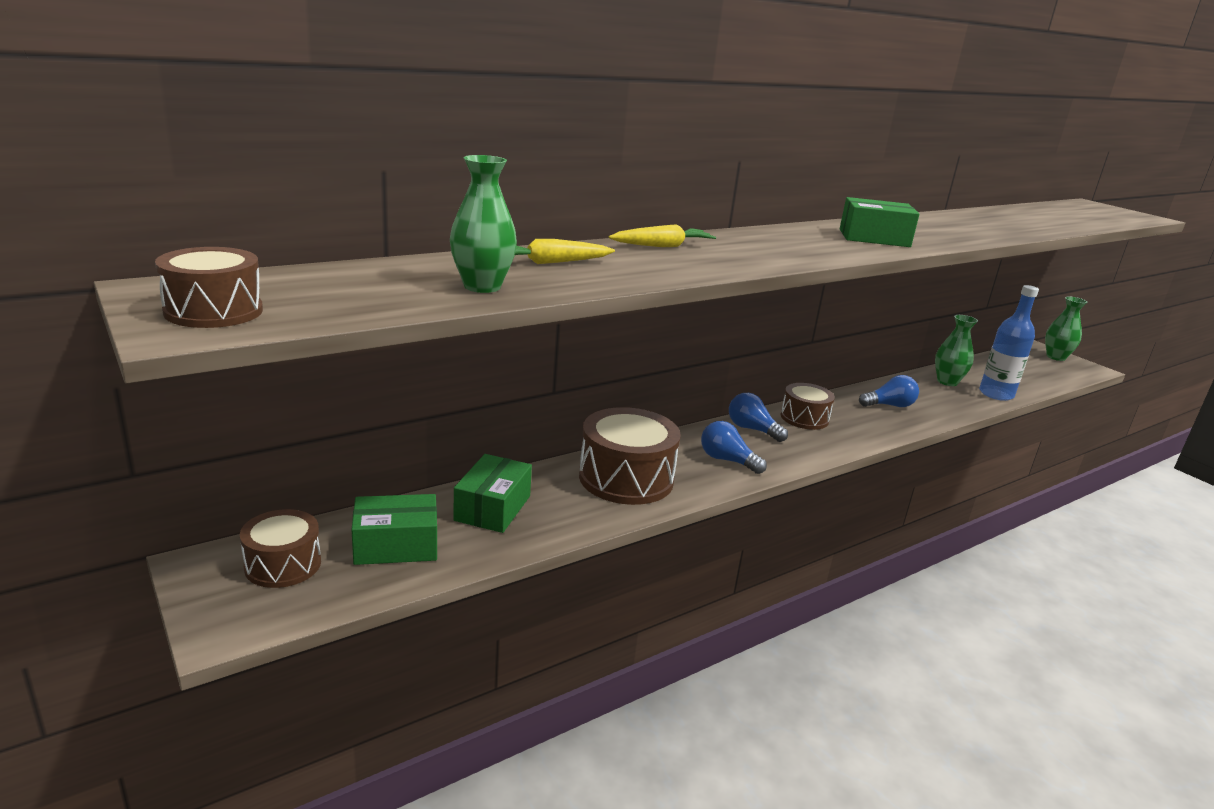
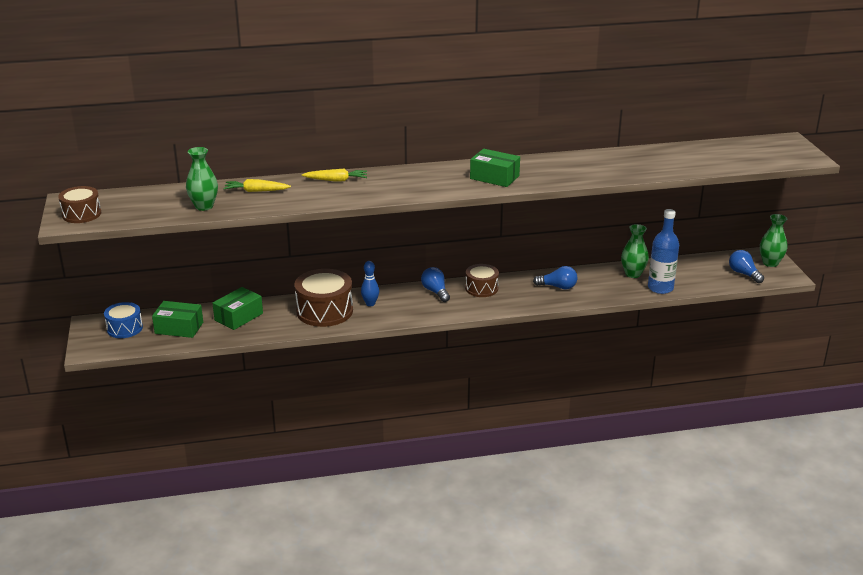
camera: 25 degrees right, 5 degrees up
brown drum [240,509,321,588] -> blue drum [104,302,143,338]
blue light bulb [701,421,767,474] -> blue light bulb moved to [729,250,764,283]
none -> blue bowling pin [361,261,379,306]

